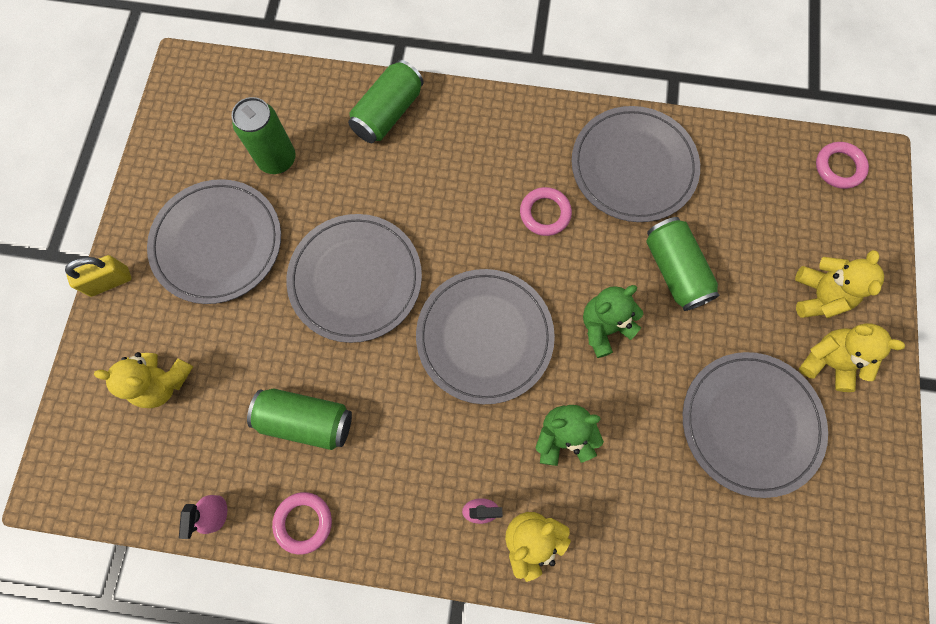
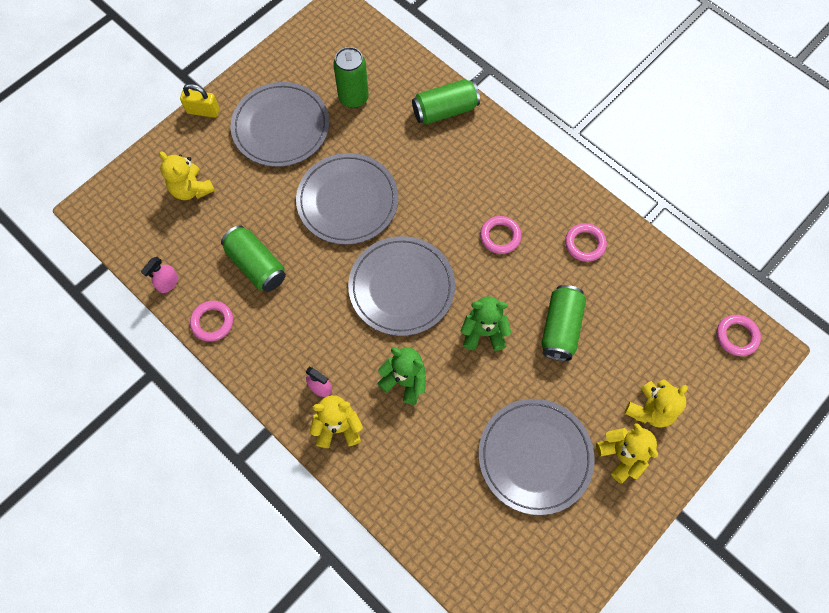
camera: 35 degrees right, 5 degrees down
grey plate [572,106,700,222] -> pink ring [565,223,607,262]

